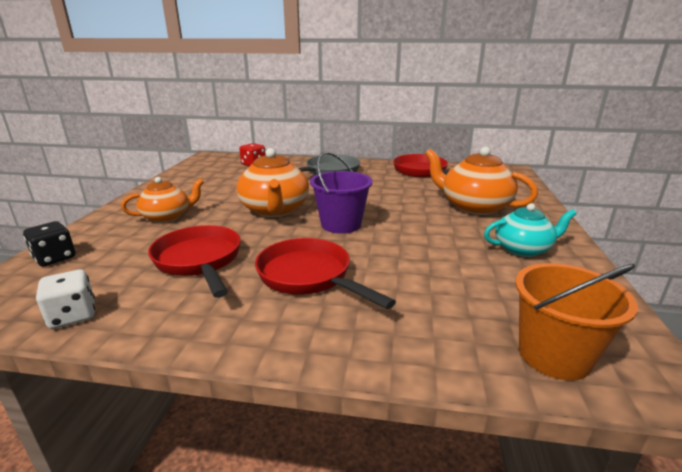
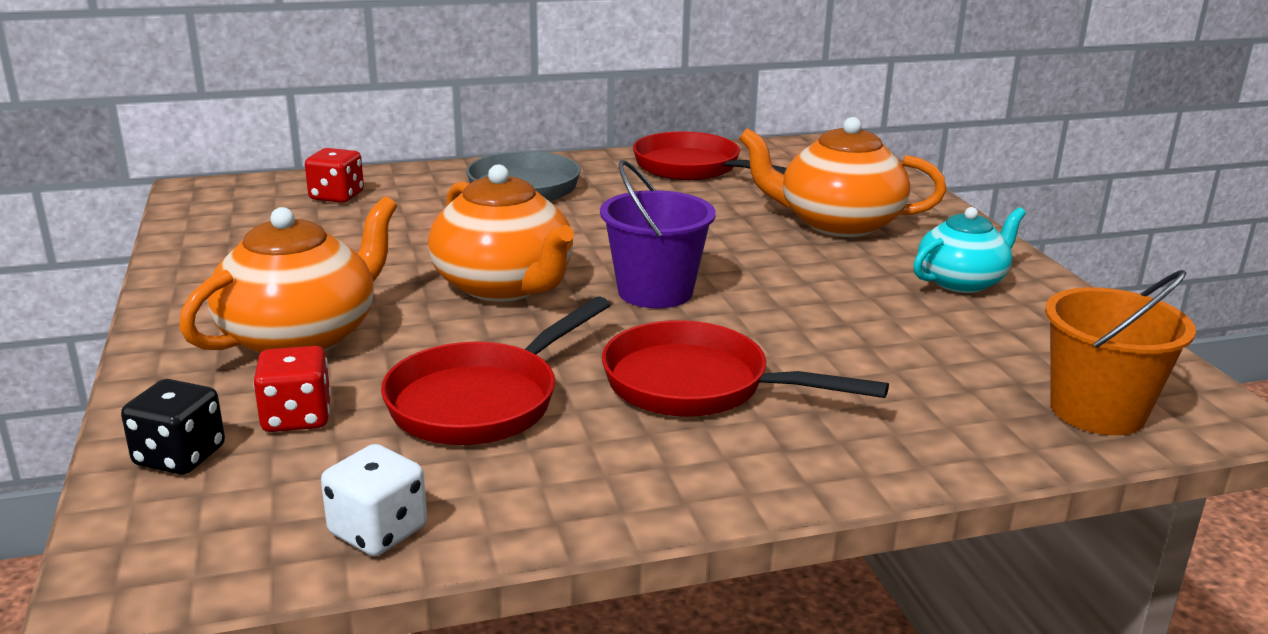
camera: 25 degrees left, 0 degrees up
orange teapot [121,177,204,223] -> orange teapot [179,196,397,353], size x1.54
red pan [148,225,241,298] -> red pan turned 90 degrees counterclockwise [381,296,610,445]
none -> red dice [253,346,331,432]

